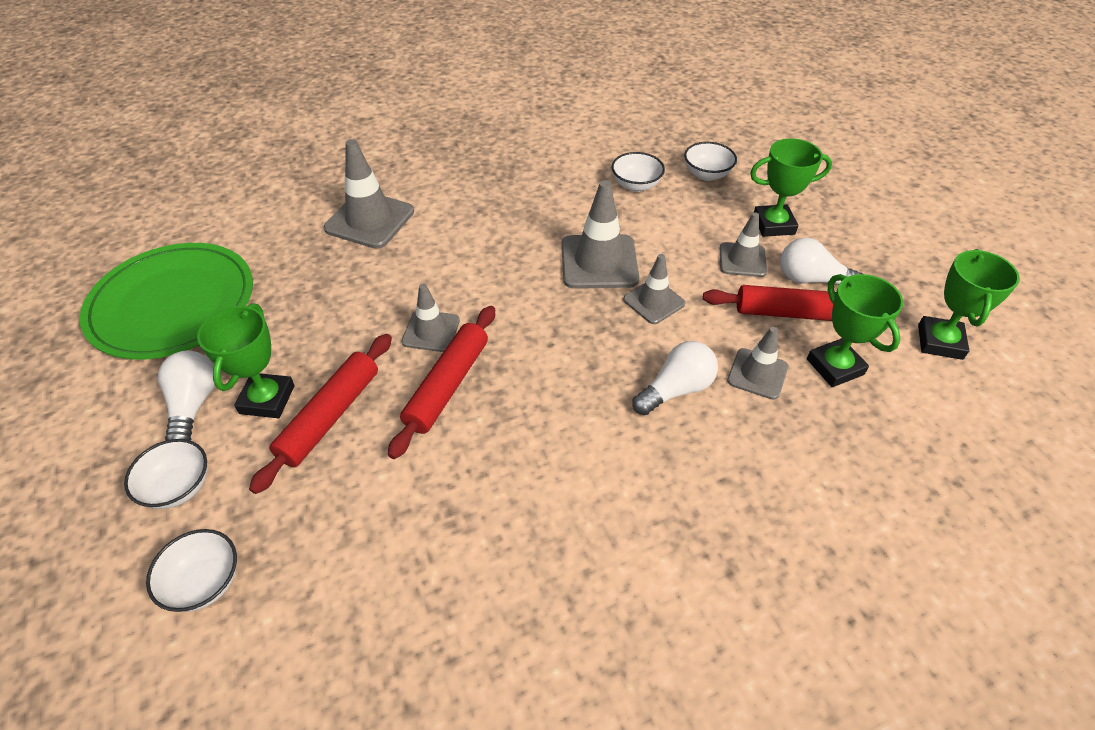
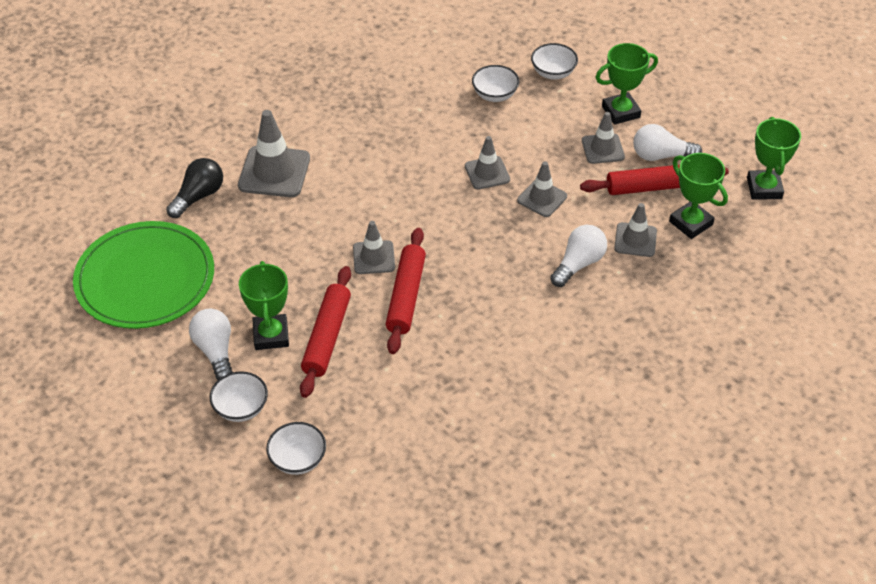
camera: 15 degrees left, 0 degrees up
grey traffic cone [561,180,639,289] -> grey traffic cone [465,136,510,190], size x0.61
none -> black light bulb [166,158,223,218]

